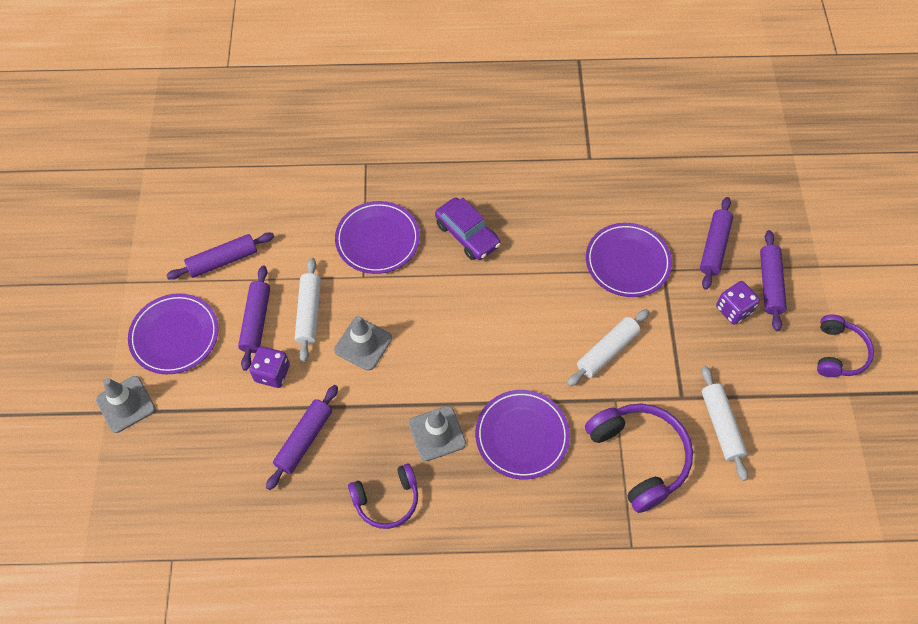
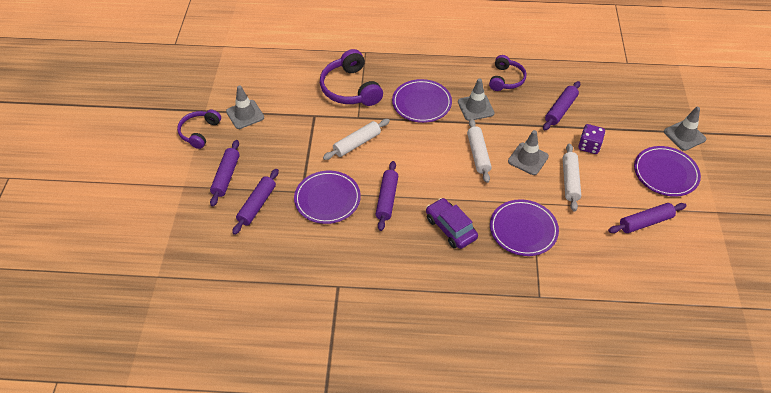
camera: 175 degrees left, 10 degrees down
purple rolling pin [238,265,270,371] -> purple rolling pin moved to [375,161,398,231]
purple headphones [348,463,418,529] -> purple headphones turned 120 degrees clockwise [489,55,526,91]
white rolling pin [701,366,748,481] -> white rolling pin moved to [467,119,491,183]
purple dice [716,281,760,325] -> none
none -> grey traffic cone [226,86,264,129]

